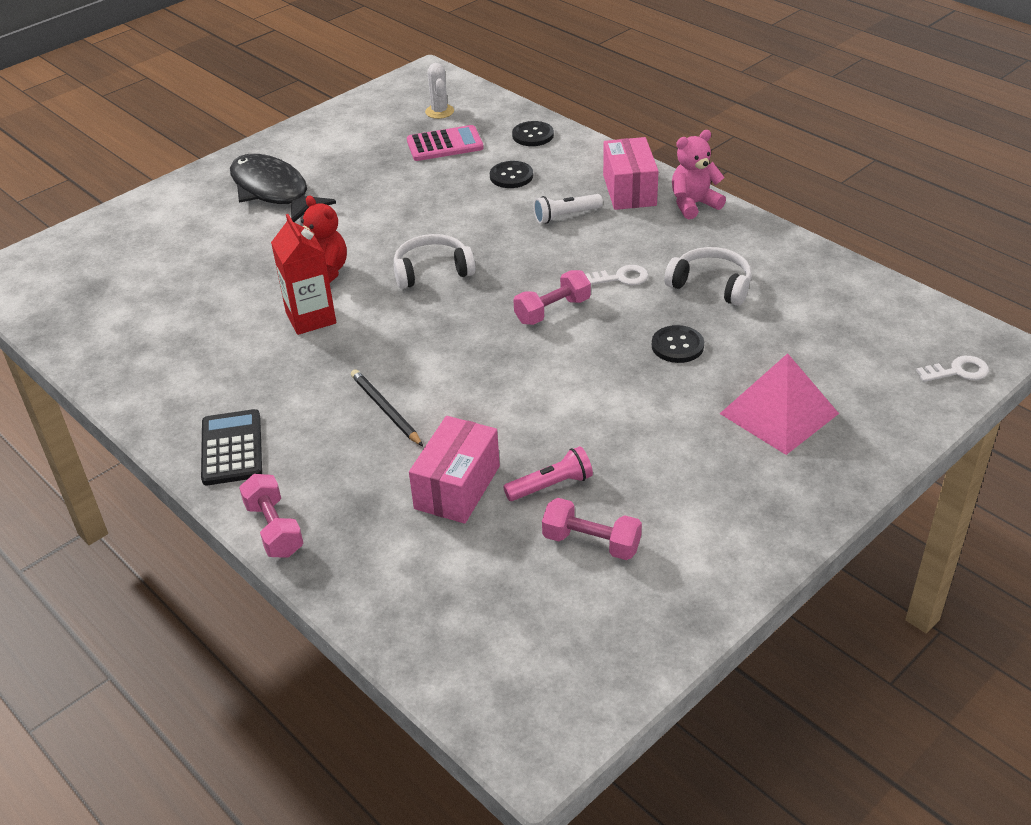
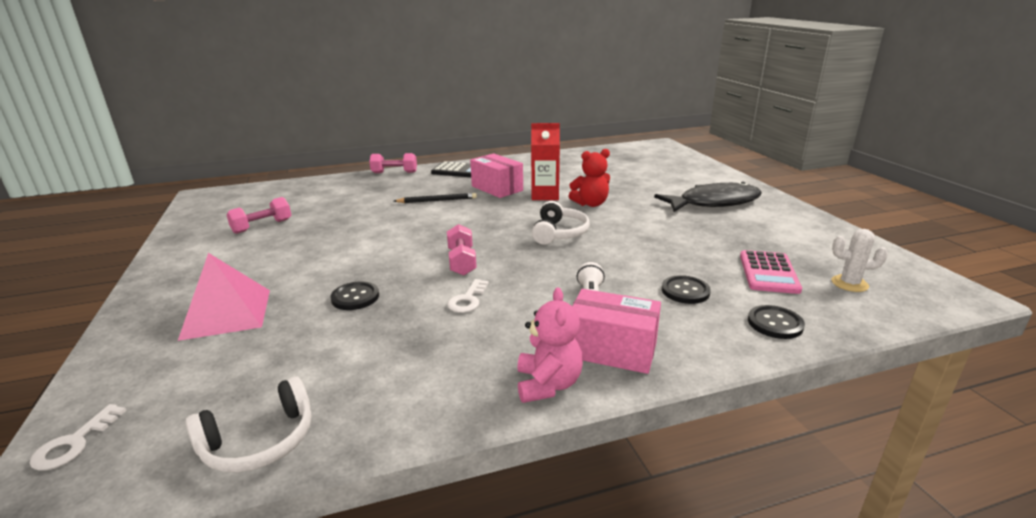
camera: 115 degrees right, 15 degrees down
pink box [409,416,500,524] -> pink box moved to [470,153,523,198]
pink flashlight [503,446,593,501] -> none
white headphones [664,247,752,306] -> white headphones moved to [186,376,311,472]

